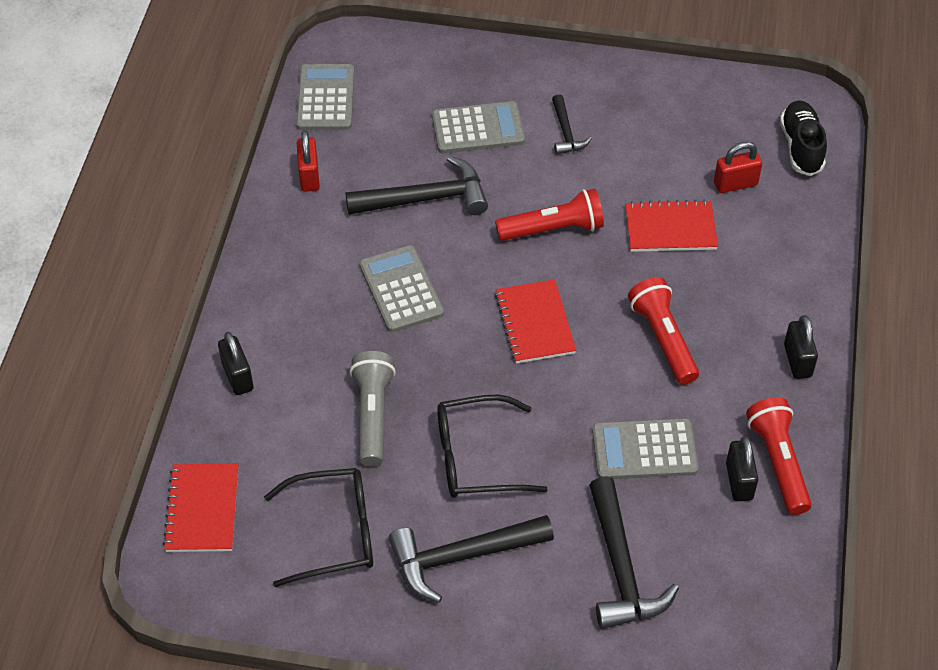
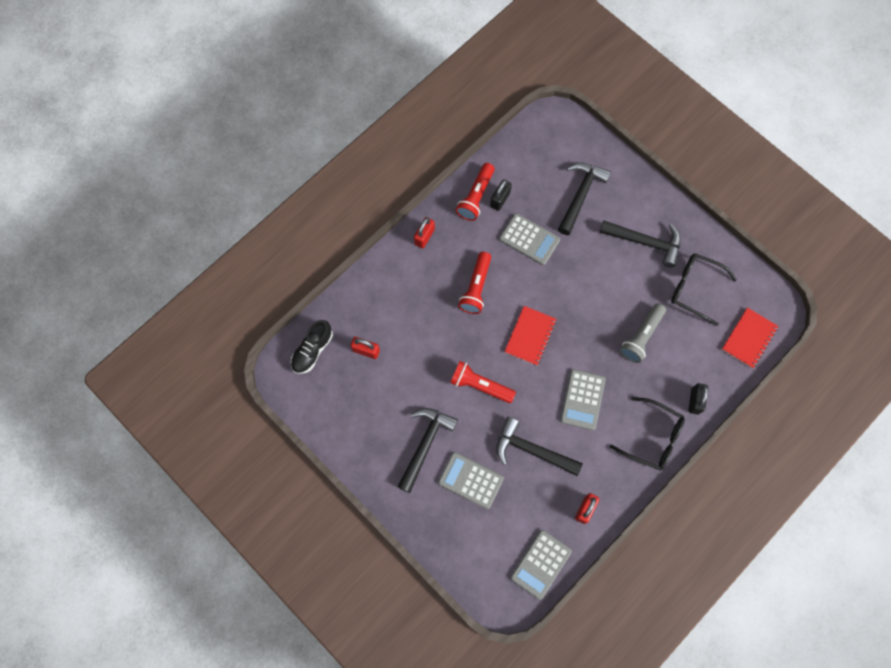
camera: 145 degrees left, 20 degrees up
black glasses [437,395,548,498] -> black glasses moved to [610,397,685,471]
black hammer [552,94,592,155] -> black hammer [397,408,458,493], size x1.83
red notebook [625,199,718,252] -> none
black padlock [784,315,818,379] -> red padlock [414,217,435,249]

